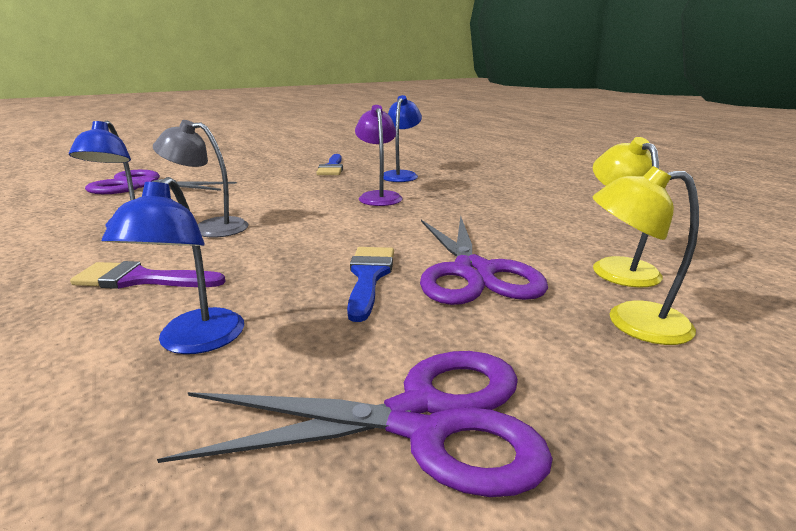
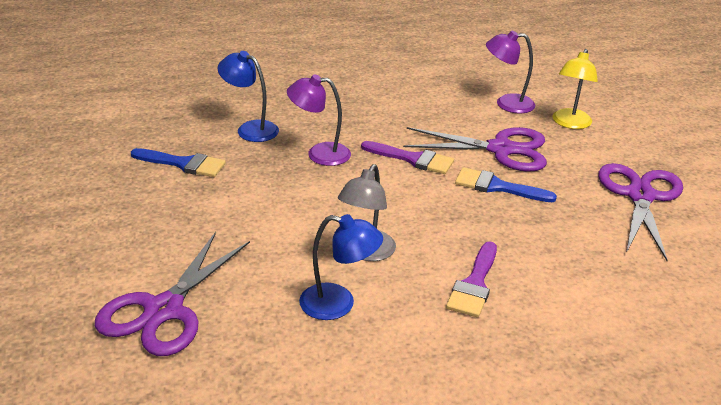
camera: 75 degrees left, 10 degrees up
blue lamp [102,177,244,354] -> none
yellow lamp [593,137,663,288] -> purple lamp [486,31,535,113]
none -> purple brush [361,141,454,174]

